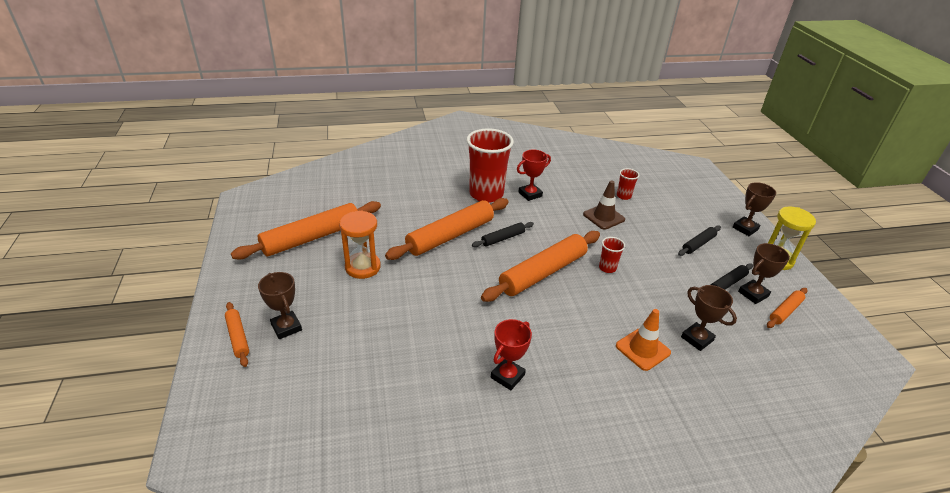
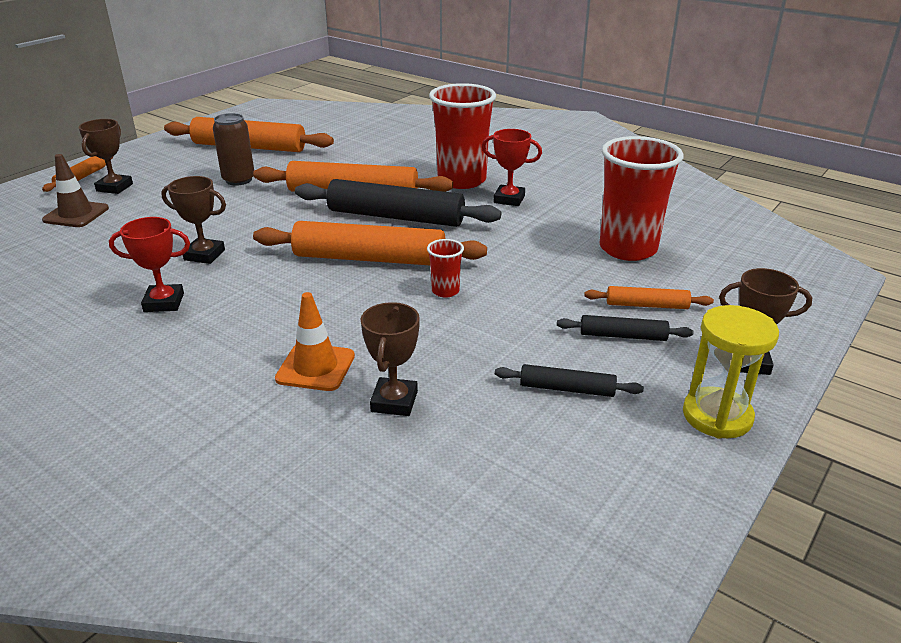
camera: 50 degrees right, 5 degrees down
orange hourglass [339,211,381,279] -> brown can [213,113,254,186]
black rolling pin [472,222,534,247] -> black rolling pin [295,179,501,227], size x2.06
brown traffic cone [583,180,625,230] -> brown traffic cone moved to [42,154,109,227]
red cup [617,168,640,200] -> red cup [600,136,684,261], size x2.27
brown trophy [738,243,790,304] -> brown trophy moved to [161,176,226,264]
orange rolling pin [767,288,807,328] -> orange rolling pin moved to [584,286,714,309]

